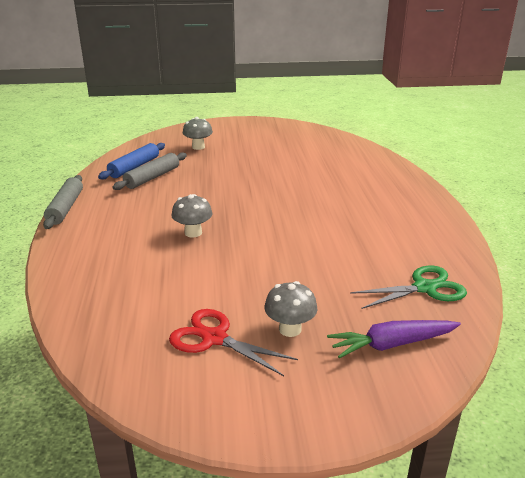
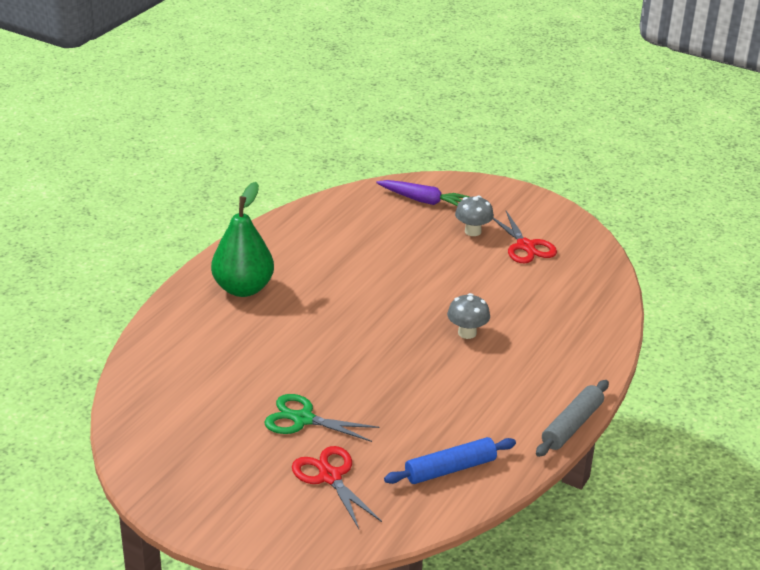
camera: 145 degrees left, 5 degrees up
grey rolling pin [113,153,187,190] -> none
grey mushroom [183,117,213,150] -> red scissors [292,446,382,529]
green scissors [350,265,467,309] -> green scissors moved to [264,394,379,442]
none -> green pear [211,182,274,297]

